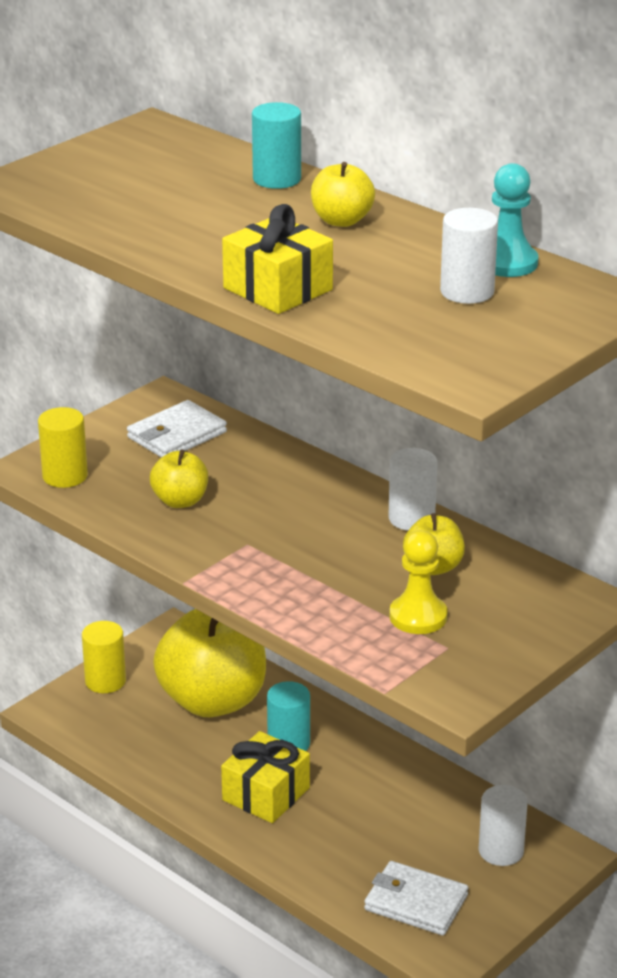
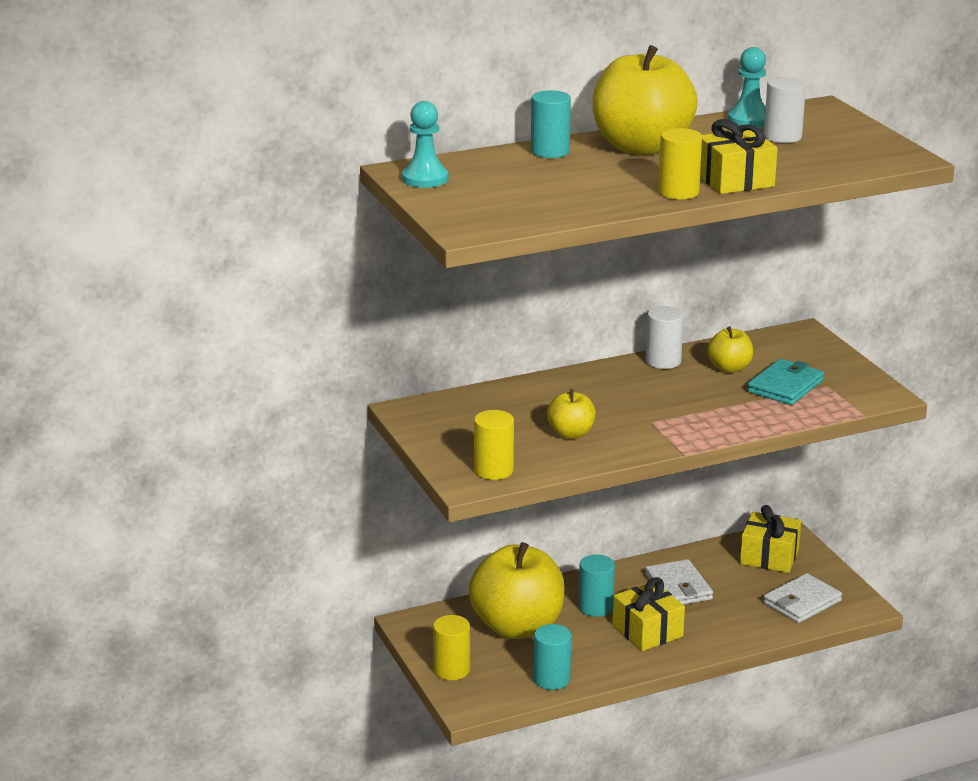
camera: 65 degrees left, 5 degrees down
white wallet [127,400,227,458] -> white wallet moved to [645,559,713,605]
yellow apple [311,162,375,227] -> yellow apple [593,45,698,155], size x2.12
yellow pawn [389,530,448,634] -> turquoise wallet [747,359,824,405]
white cylinder [479,785,528,866] -> yellow gift [740,505,801,573]
none -> turquoise pawn [402,101,448,188]
none -> turquoise cylinder [534,624,571,690]
none -> yellow cylinder [658,128,702,200]

